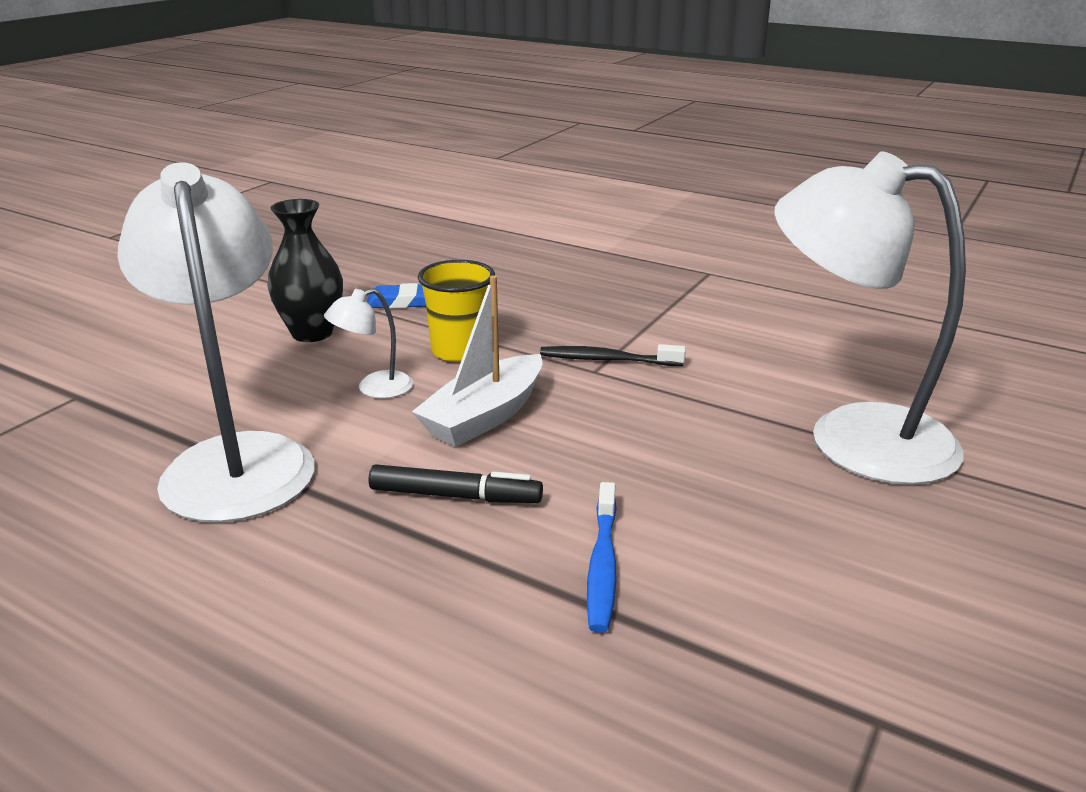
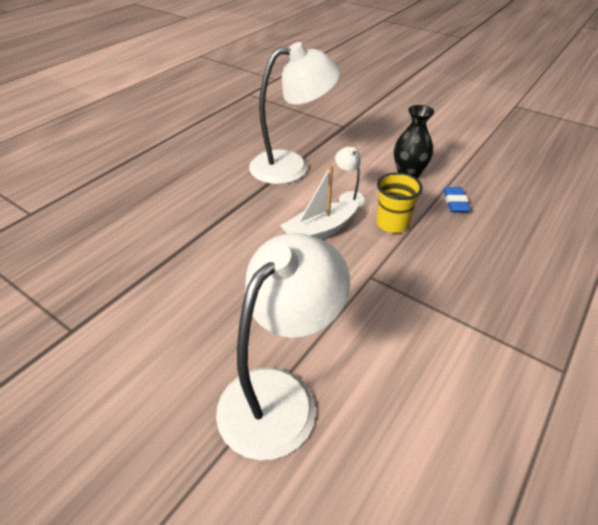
camera: 95 degrees right, 15 degrees up
black marker [369,464,543,503] -> none
white boat [412,275,543,447] -> white boat turned 75 degrees counterclockwise [280,165,358,240]
black toothbrush [540,344,686,366] -> none
blue toothbrush [587,482,617,633] -> none

